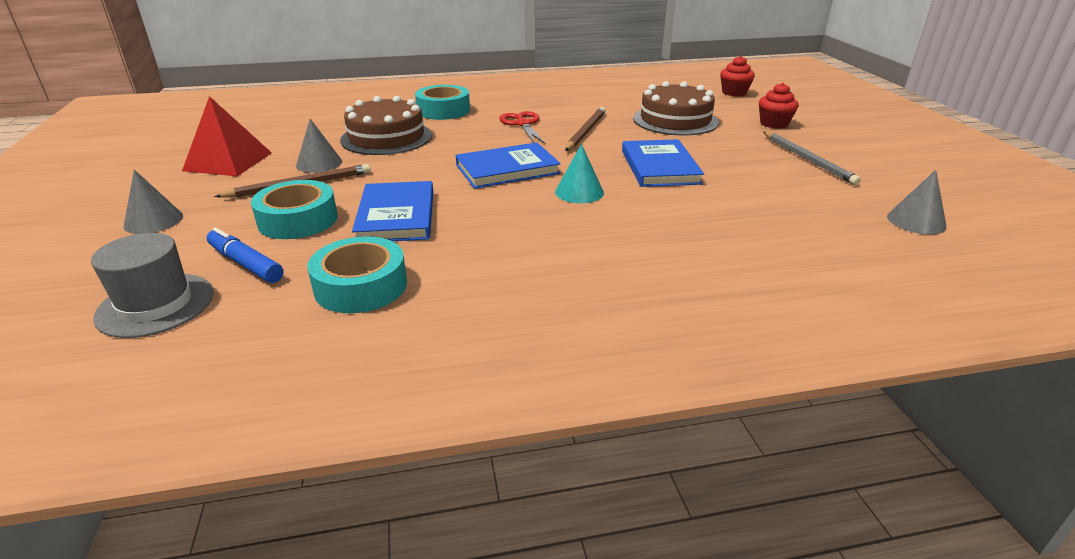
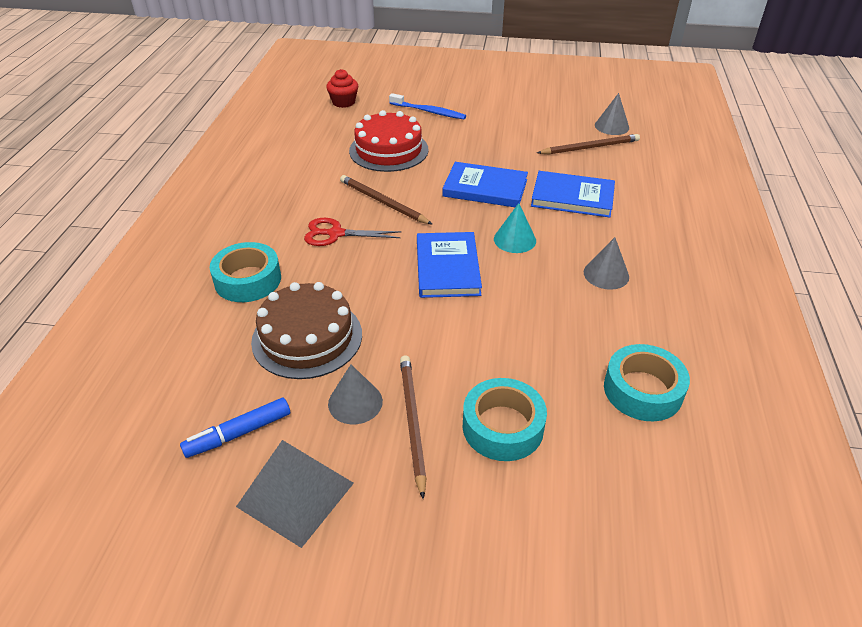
camera: 70 degrees left, 10 degrees up
grey hat [91,233,214,338] -> none
grey cone [124,170,183,234] -> grey cone moved to [584,237,629,290]
red pyramid [182,96,272,176] -> grey pyramid [236,440,354,548]
blue marker [207,227,284,283] -> blue marker moved to [180,398,290,458]
blue book [352,181,433,241] -> blue book moved to [531,171,615,218]
brown cake [633,81,719,135] -> red cake [349,110,429,172]
red cupcake [759,83,799,129] -> blue toothbrush [389,93,466,119]
grey pencil [764,132,861,185] -> none
none -> brown pencil [537,134,640,155]

